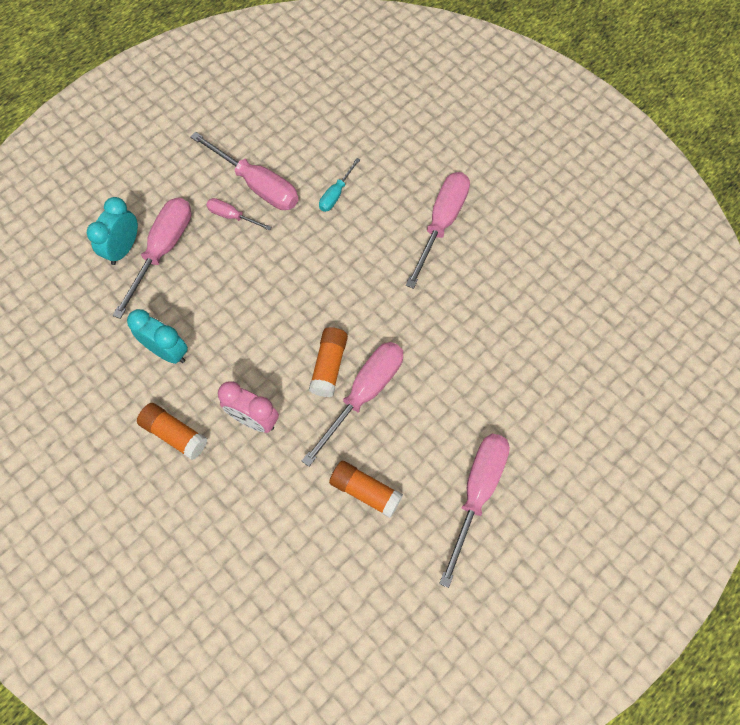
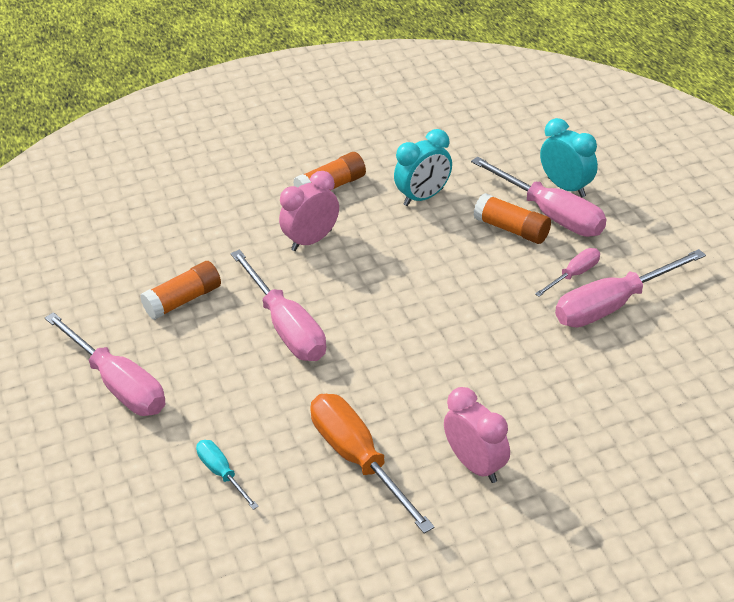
camera: 115 degrees right, 25 degrees down
orange glue stick [309,327,348,397] -> orange glue stick moved to [474,193,551,244]
turquoise screwdriver [319,158,360,212] -> turquoise screwdriver moved to [196,440,259,510]
pink screwdriver [406,172,470,289] -> pink clock [444,387,510,483]
none -> orange screwdriver [310,394,435,534]

